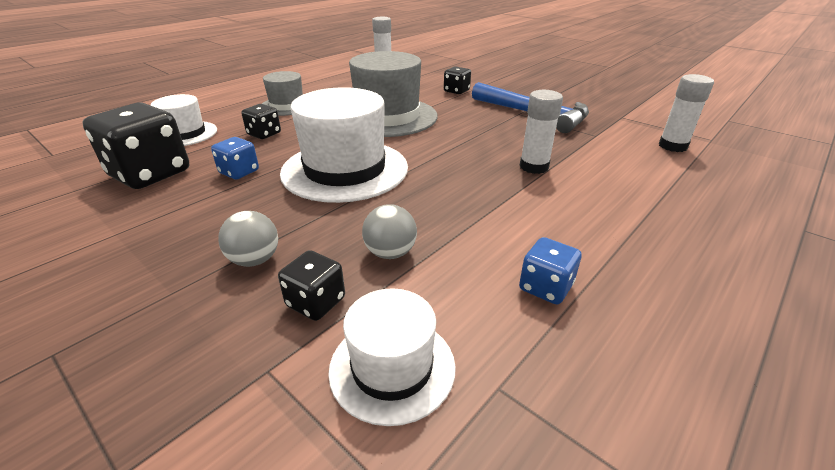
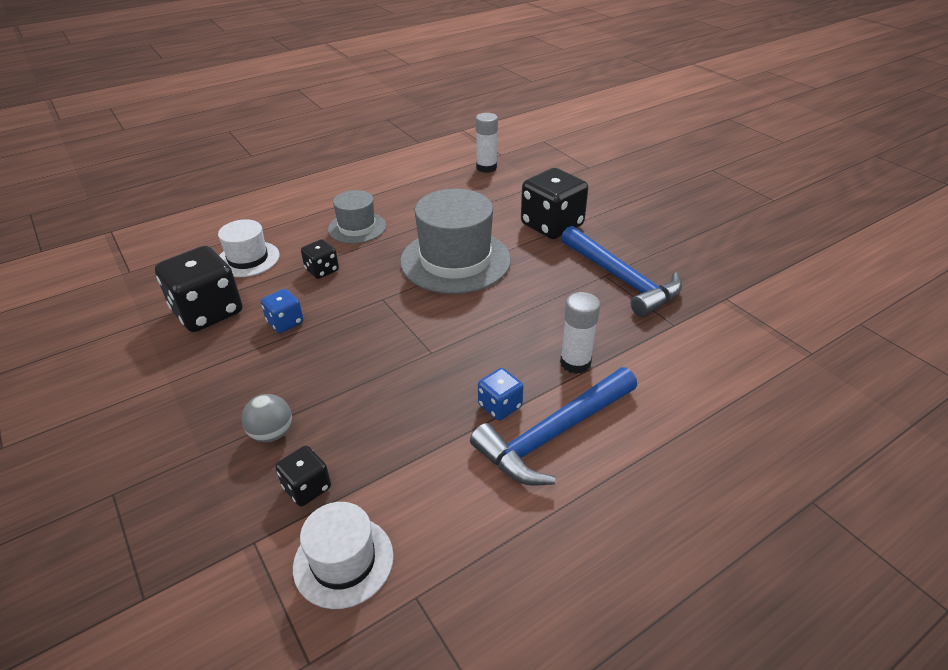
camera: 15 degrees right, 5 degrees up
white hat [280,87,408,203] -> none
grey ball [362,204,417,259] -> none
black dice [444,66,471,94] -> black dice [521,168,588,239], size x1.98
blue dice [519,237,582,304] -> blue dice moved to [478,368,524,421]
white glue stick [659,74,714,152] -> none
none -> blue hammer [470,367,637,486]

